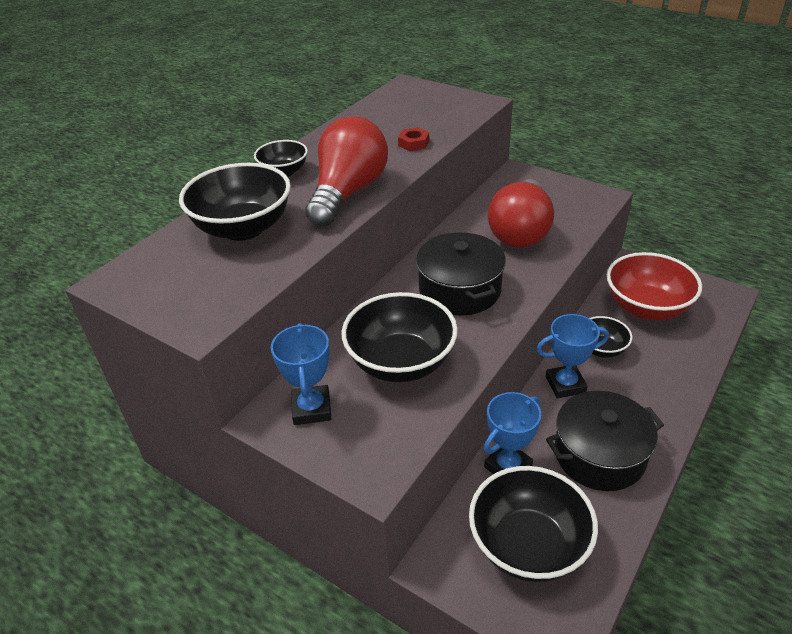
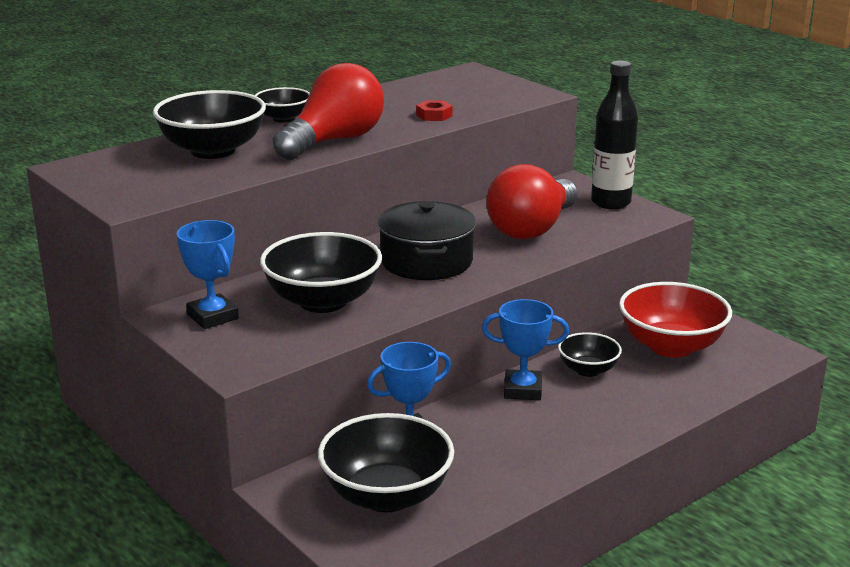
camera: 15 degrees right, 15 degrees down
blue trophy [271,323,331,425] -> blue trophy turned 45 degrees counterclockwise [176,220,239,329]
black pot [546,391,664,491] -> none
none -> black bottle [591,61,638,209]

